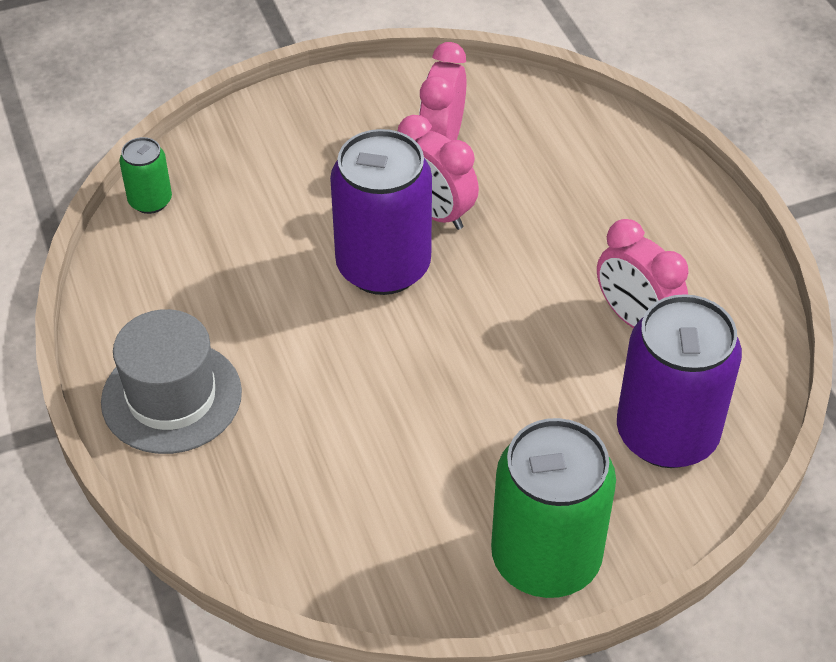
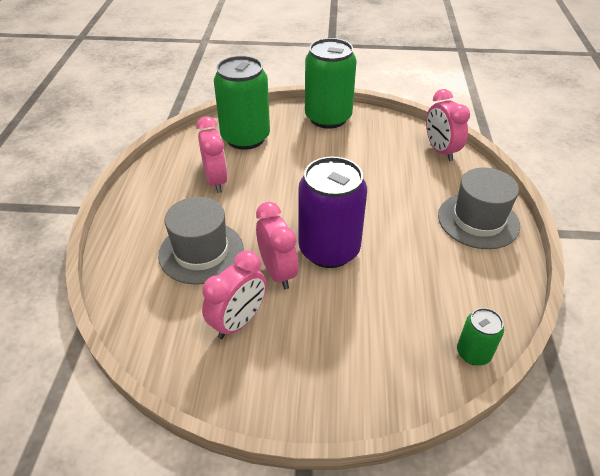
camera: 155 degrees left, 5 degrees down
purple can [617,294,742,468] -> green can [214,56,270,150]
none -> grey hat [158,197,244,285]
none -> pink clock [426,89,470,161]

